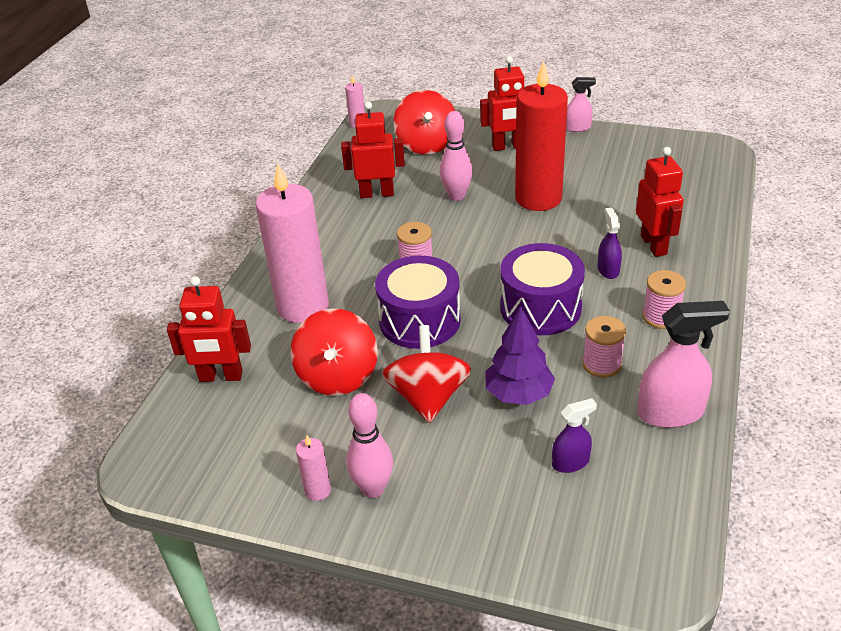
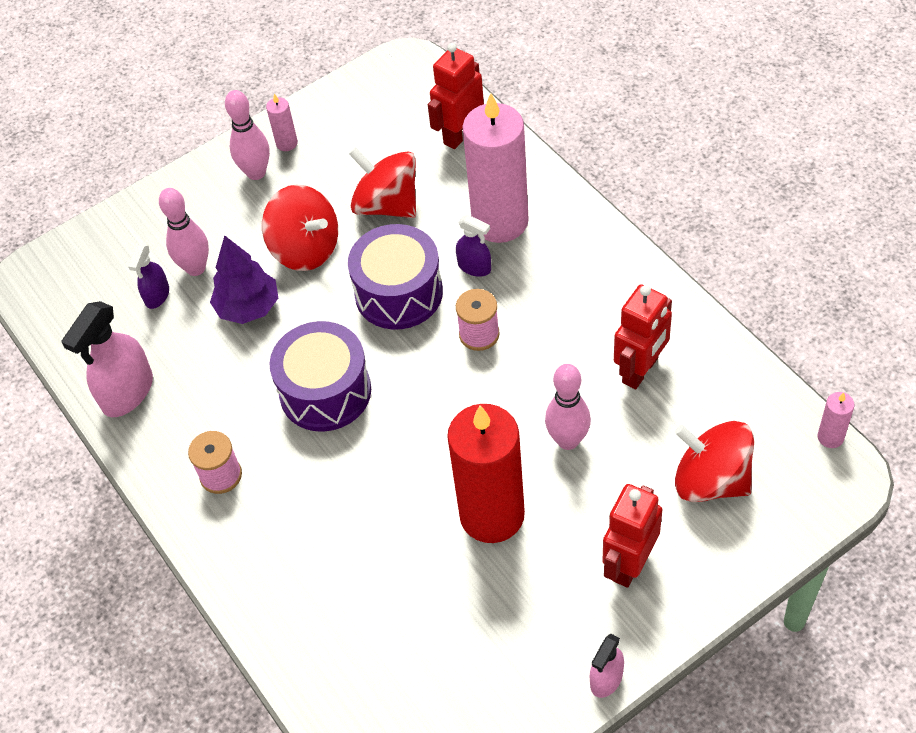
camera: 130 degrees right, 15 degrees up
pink spool [582,316,626,378] -> none
purple spray bottle [598,208,622,279] -> purple spray bottle moved to [456,215,491,277]
red robot [636,147,684,257] -> none
none -> pink bowling pin [159,188,209,276]

